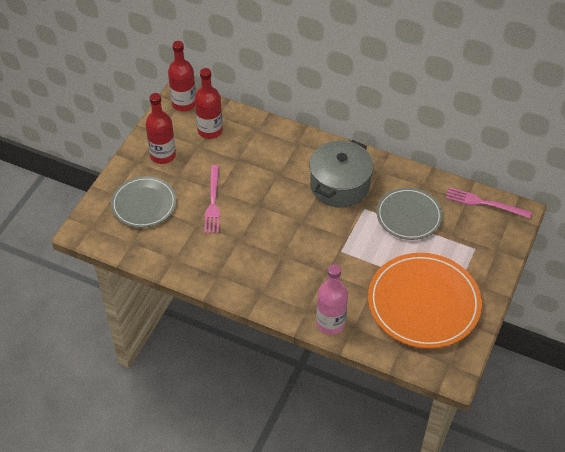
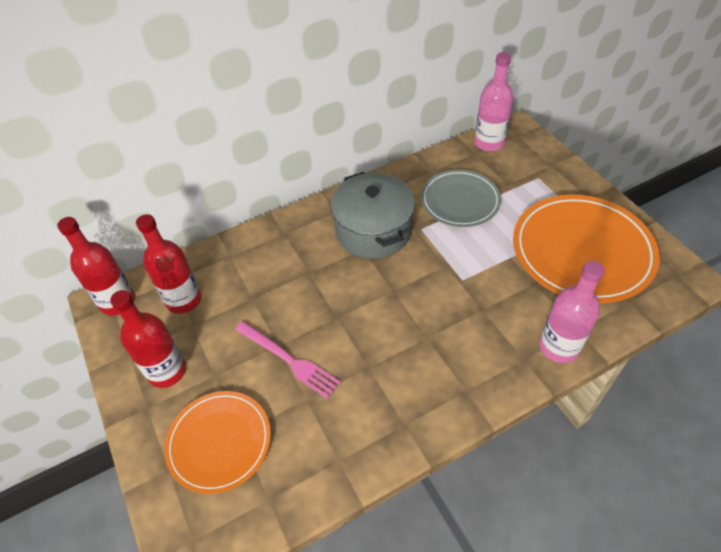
camera: 50 degrees left, 0 degrees up
grey plate [111,176,176,228] -> orange plate [164,391,271,494]
pink fork [445,187,532,218] -> pink bottle [474,52,513,151]

